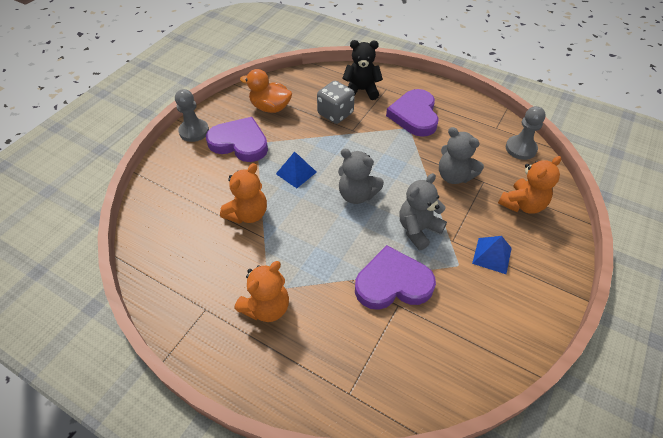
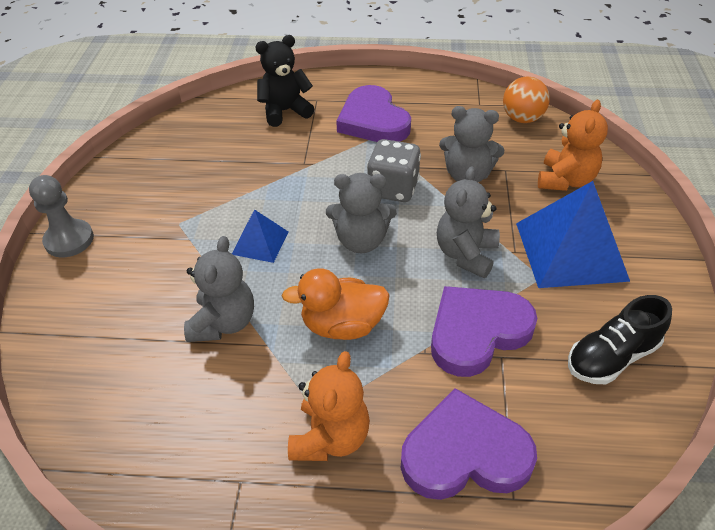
camera: 25 degrees left, 5 degrees down
purple heart [206,117,268,162] -> purple heart moved to [401,388,537,500]
orange teddy bear [220,163,267,224] -> grey teddy bear [184,236,254,342]
orange duck [240,69,292,113] -> orange duck moved to [282,268,390,340]
grey dice [317,81,355,124] -> grey dice moved to [367,139,421,202]
blue pyramid [472,236,512,274] -> blue pyramid [516,181,630,288], size x1.96
grey pawn [506,106,546,160] -> orange ball [503,77,550,123]
none -> black shoe [568,295,672,384]

